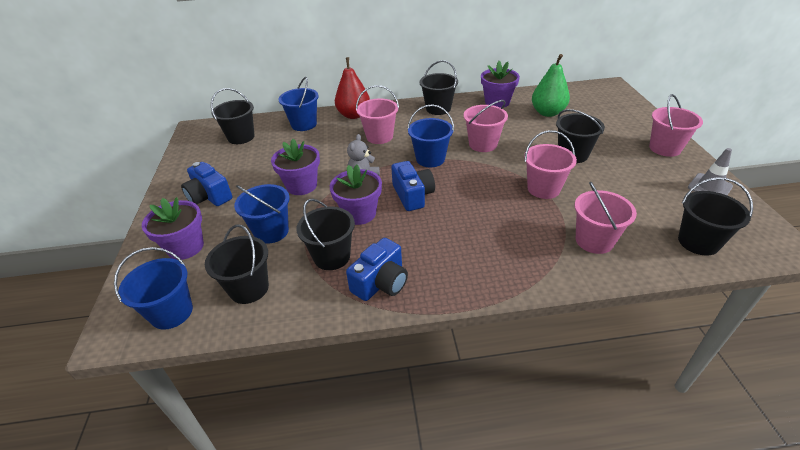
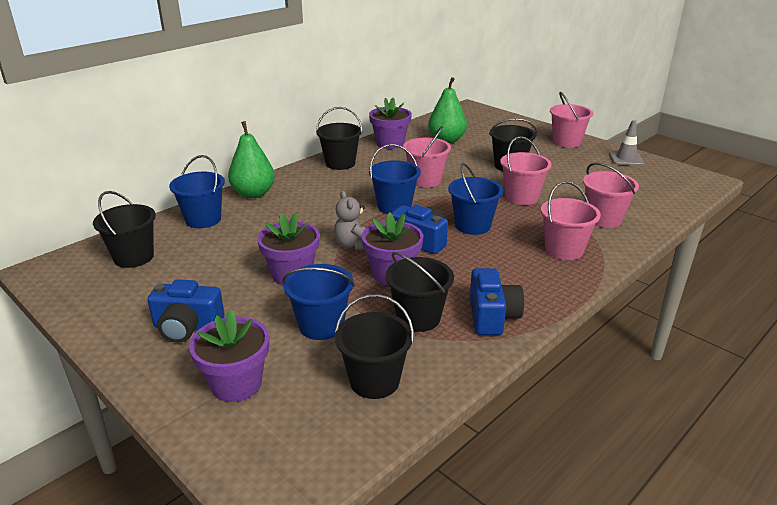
camera: 40 degrees left, 10 degrees down
blue bucket [114,247,193,330] -> blue bucket moved to [448,163,503,235]
red pear [335,57,370,119] -> green pear [228,121,275,198]
pink bucket [356,85,399,144] -> pink bucket moved to [541,181,601,260]
black bucket [678,177,753,256] -> none

